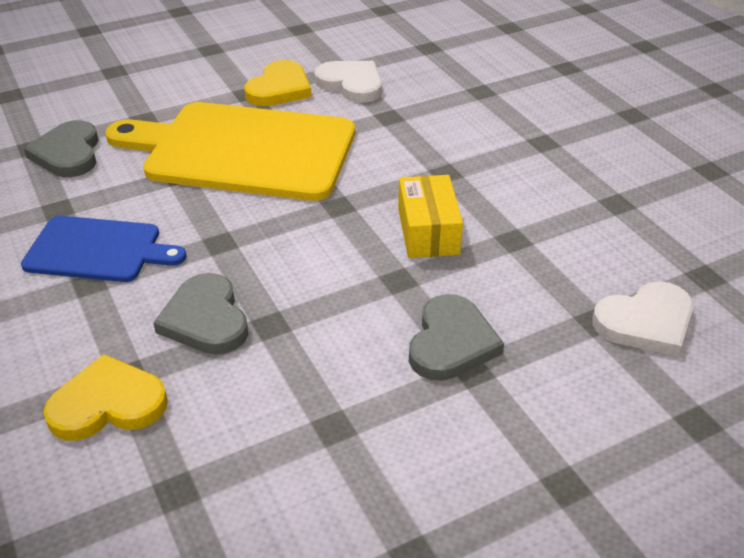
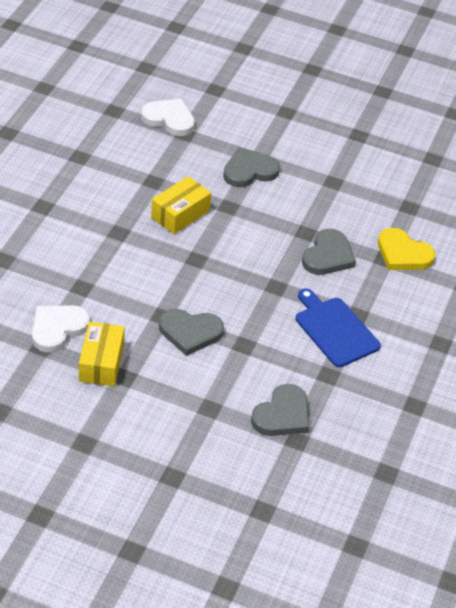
camera: 135 degrees left, 5 degrees up
yellow cutting board [105,102,355,201] -> grey heart [159,309,224,356]
yellow heart [244,60,312,106] -> yellow box [79,322,125,386]
white heart [314,61,382,103] -> white heart turned 45 degrees clockwise [32,305,90,353]

